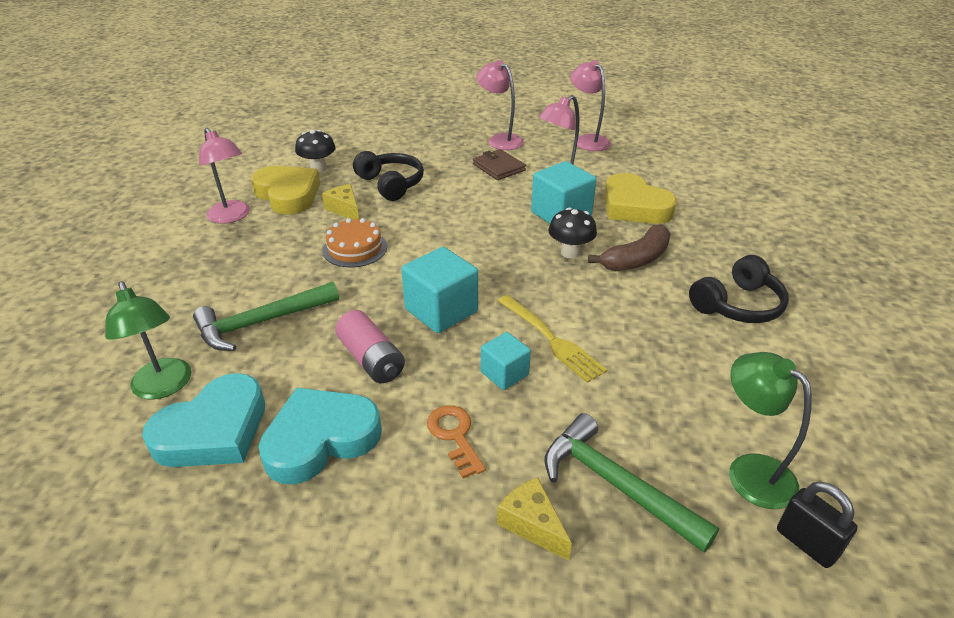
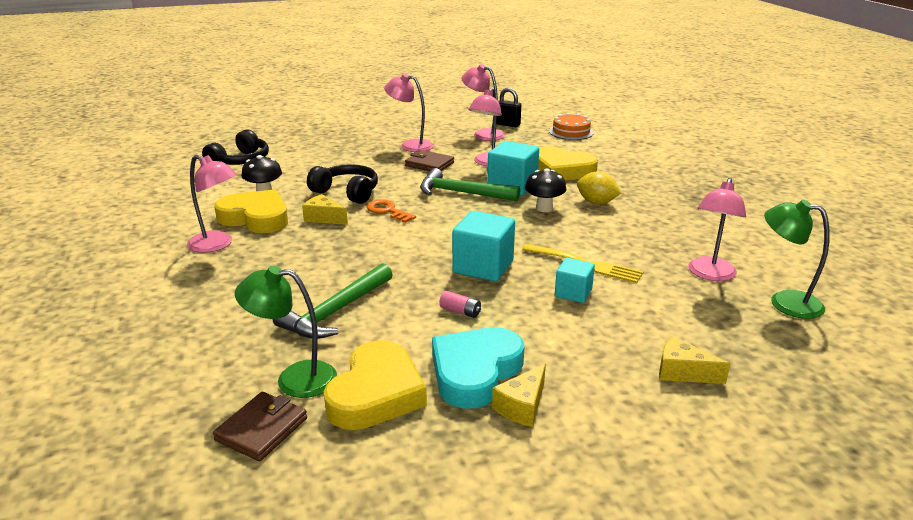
camera: 25 degrees left, 10 degrees down
green lamp [105,281,191,400] -> green lamp turned 150 degrees clockwise [235,266,337,398]
turquoise heart [142,373,265,467] -> yellow heart [324,340,427,430]
orange cake [323,218,387,267] -> orange cake moved to [549,113,594,140]
pink battery [335,310,405,383] -> pink battery [439,291,481,318], size x0.54
orange key [427,405,486,479] -> orange key moved to [367,199,416,223]
green hammer [545,413,719,552] -> green hammer moved to [420,168,520,201]
brown banana [588,224,671,271] -> yellow lemon [577,172,621,204]
black headphones [689,255,789,323] -> black headphones moved to [202,129,269,165]
black padlock [777,481,858,568] -> black padlock moved to [496,88,521,127]
none -> brown wallet [213,392,307,461]
none -> yellow cheese [492,364,546,427]
none -> pink lamp [688,178,746,281]

